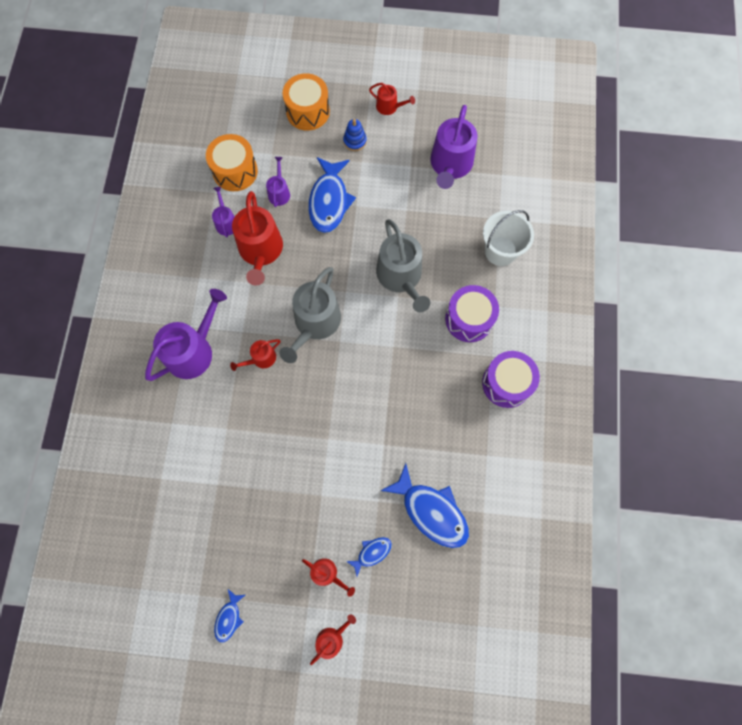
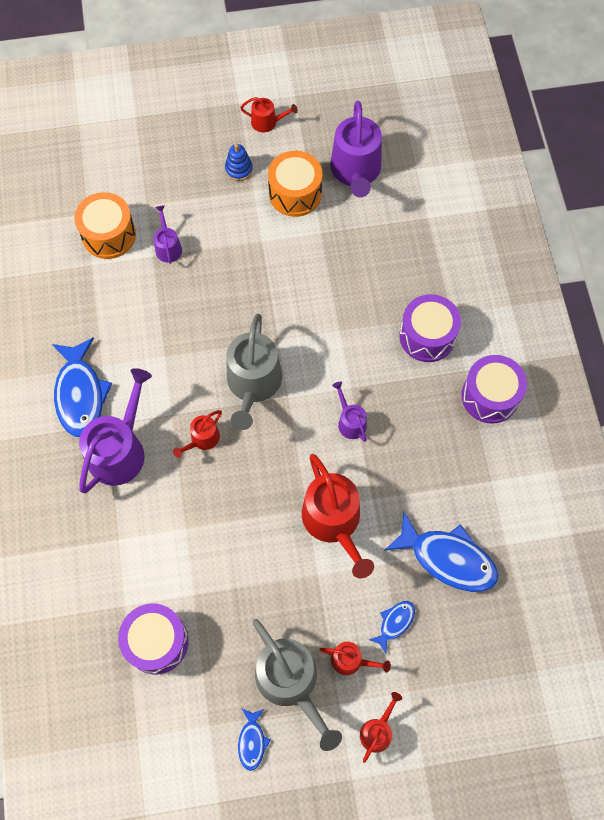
camera: 15 degrees left, 5 degrees down
purple watering can [212,187,235,238] -> purple watering can moved to [332,382,367,442]
red watering can [232,191,283,286] -> red watering can moved to [302,454,374,578]
orange drum [283,73,330,131] -> orange drum moved to [268,151,322,217]
blue fish [308,157,356,233] -> blue fish moved to [52,337,112,437]
grey watering can [376,219,430,312] -> grey watering can moved to [253,619,342,751]
white bucket [483,210,534,266] -> none
none -> purple drum [118,604,189,674]

